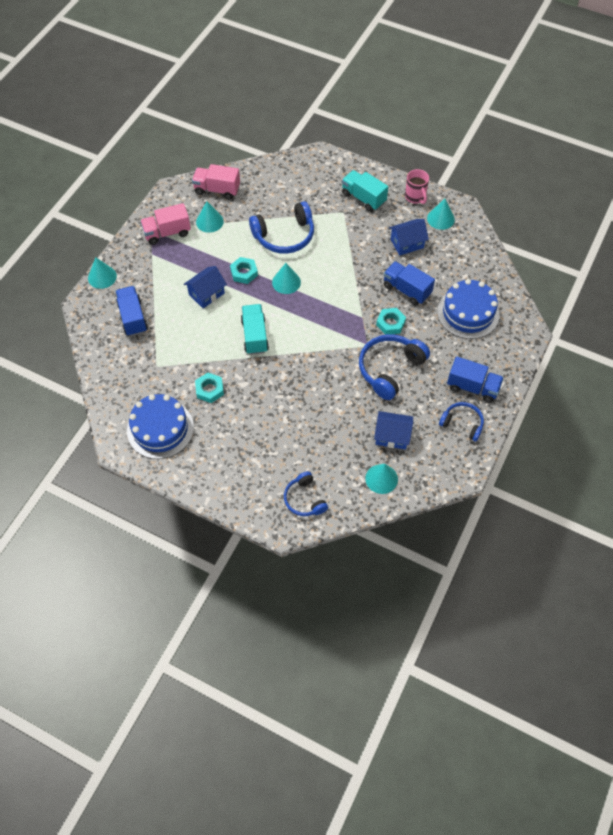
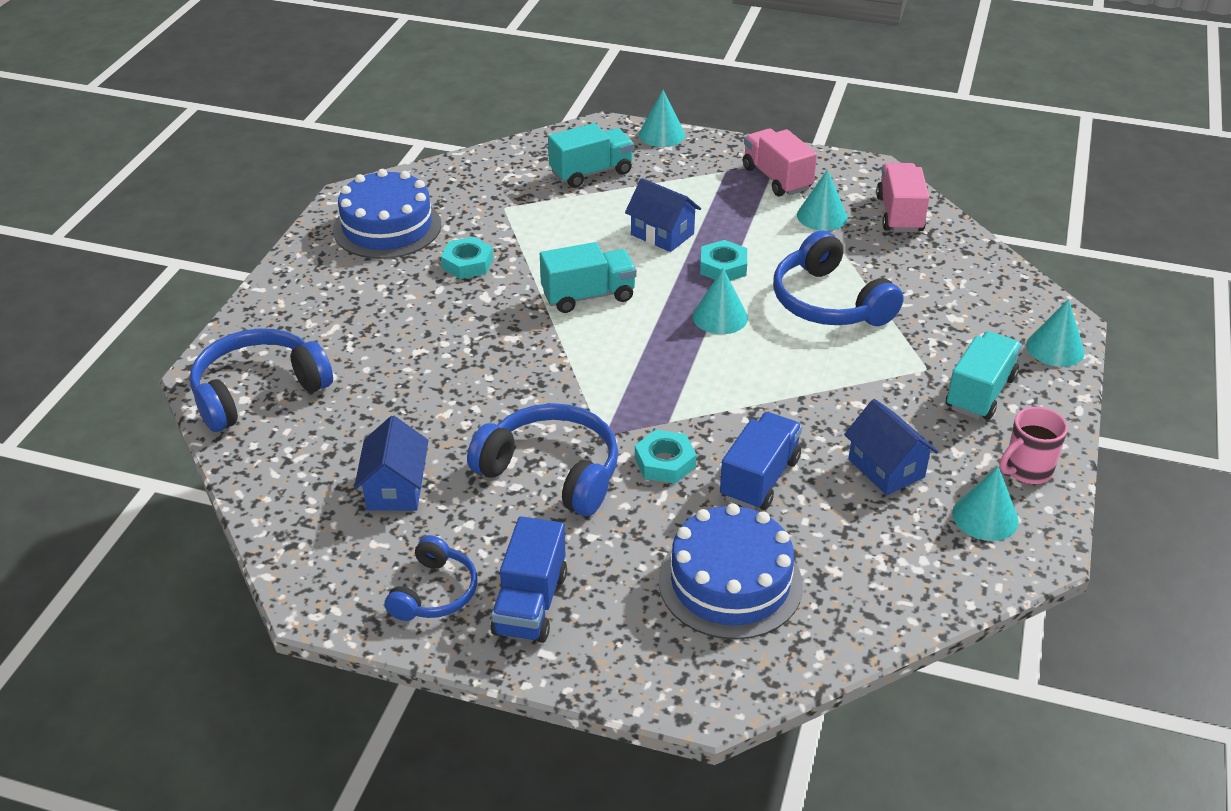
camera: 80 degrees right, 20 degrees down
blue truck [116,286,148,336] -> turquoise truck [548,123,634,188]
blue headphones [284,471,328,516] -> blue headphones [190,328,333,432], size x1.66
turquoise cone [365,464,398,494] -> turquoise cone moved to [1026,299,1085,367]

